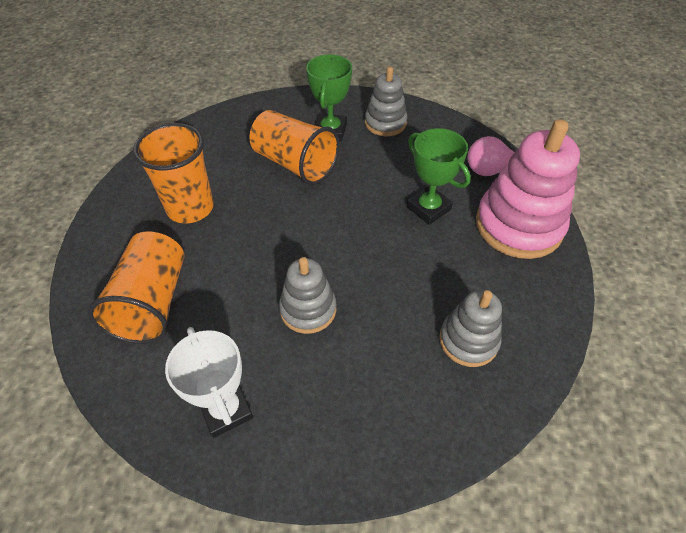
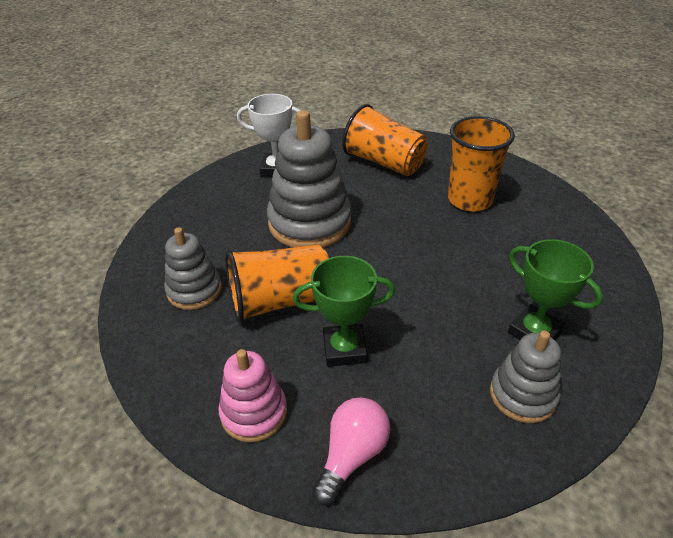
camera: 125 degrees right, 10 degrees down
orange cup [249,110,340,185] -> orange cup moved to [225,245,329,323]
grey stacking toy [279,257,336,334] -> grey stacking toy [267,110,351,248], size x1.73
pink stacking toy [476,119,580,259] -> pink stacking toy [218,349,287,442], size x0.58

